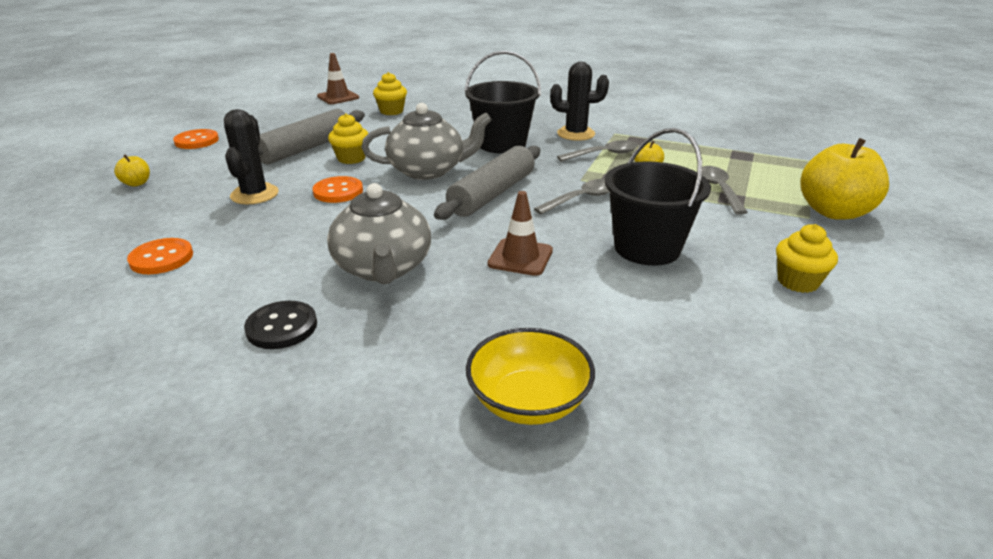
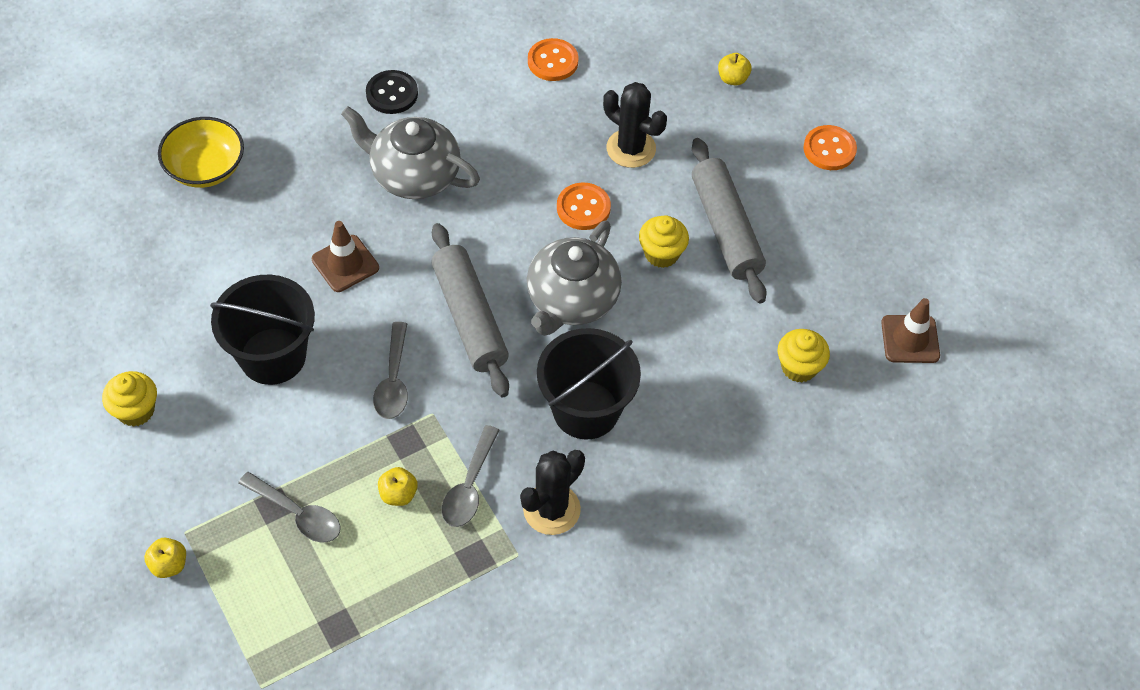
camera: 125 degrees right, 25 degrees up
yellow apple [800,138,889,220] -> yellow apple [144,538,186,578], size x0.44

